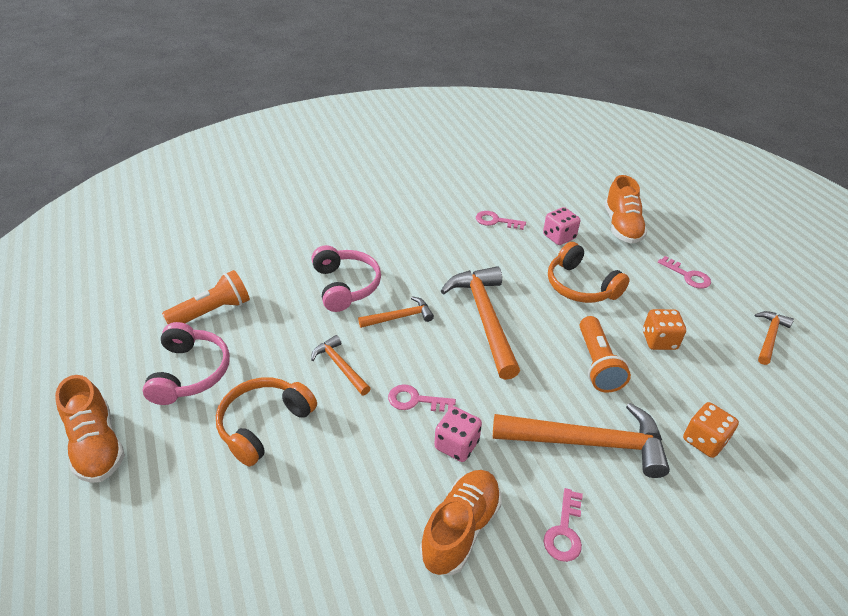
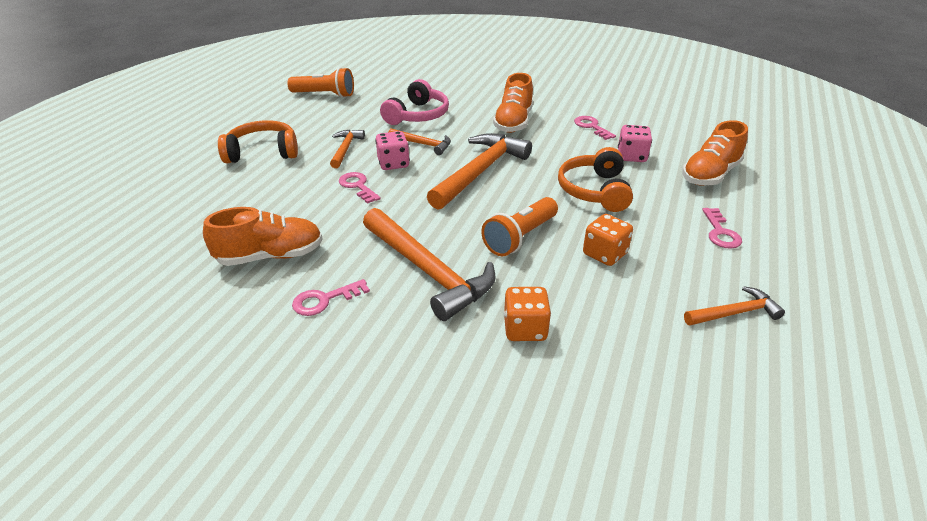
camera: 45 degrees right, 5 degrees down
orange shoe [55,375,125,483] -> orange shoe moved to [493,73,533,133]
pink headphones [143,322,230,405] -> none
pink dice [434,406,482,462] -> pink dice moved to [375,131,410,170]

